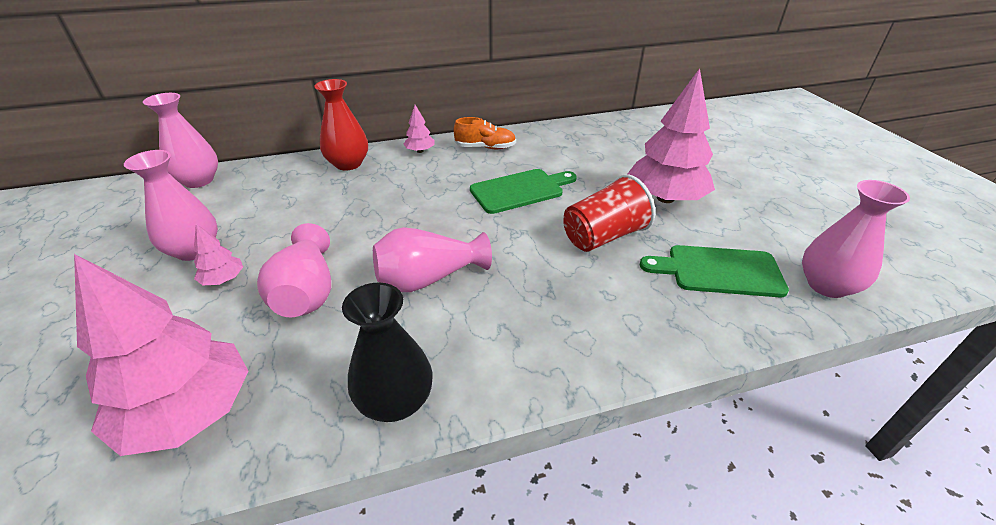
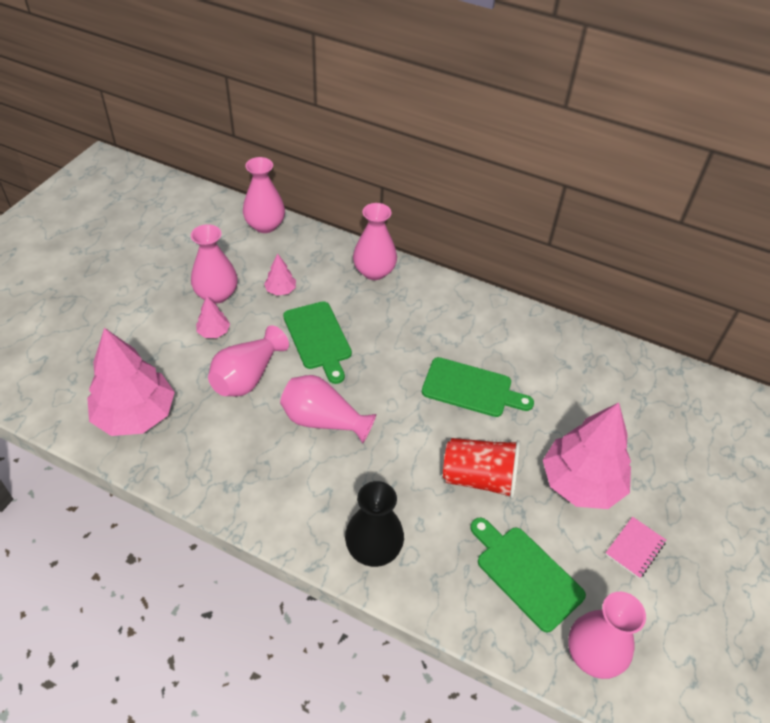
camera: 40 degrees right, 10 degrees up
red vase [315,79,368,171] -> pink vase [353,203,397,280]
black vase [342,282,433,422] -> black vase moved to [345,481,404,567]
pink tree [403,105,434,153] -> pink tree moved to [264,254,296,296]
orange shoe [453,117,516,149] -> none
none -> green cutting board [283,301,352,384]
none -> pink notebook [605,517,666,579]

